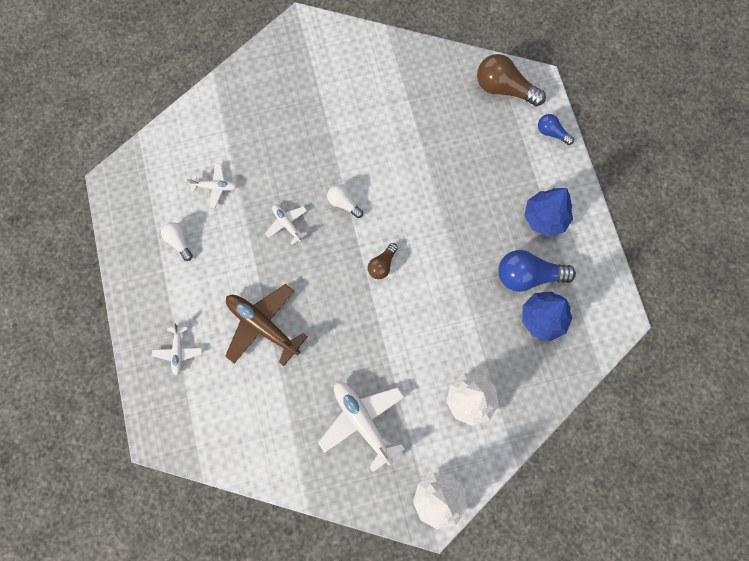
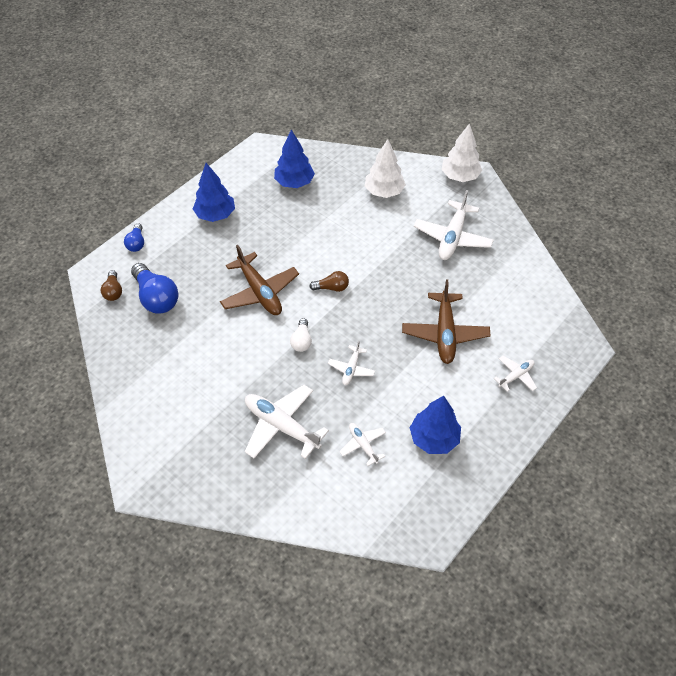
camera: 125 degrees left, 20 degrees down
white light bulb [161,222,193,261] -> blue tree [410,396,461,454]
brown light bulb [477,54,546,106] -> brown light bulb [101,270,122,301], size x0.55
blue light bulb [498,250,576,292] -> blue light bulb moved to [131,263,178,314]
none -> brown plane [220,245,299,315]
none -> white plane [245,385,329,459]

